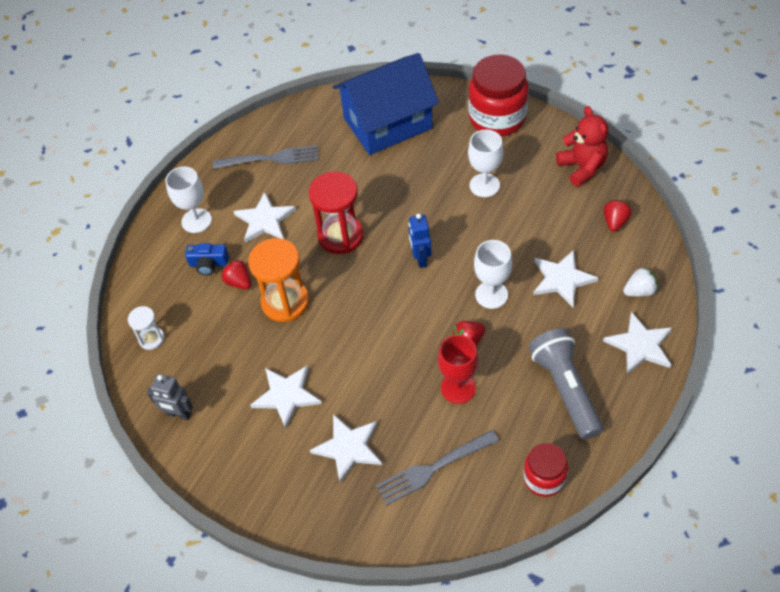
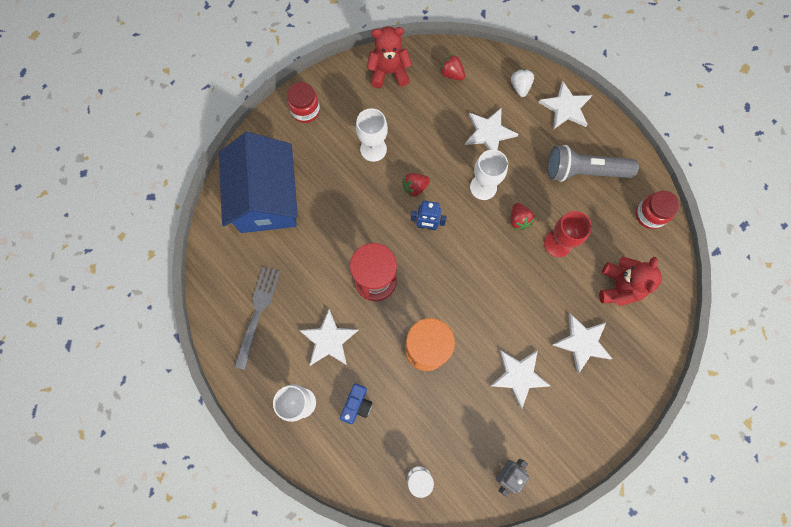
camera: 75 degrees left, 20 degrees up
red strawberry [221,259,251,290] -> red strawberry moved to [402,173,430,197]
grey fork [376,430,499,505] -> red teddy bear [599,257,662,306]
red jar [468,55,529,136] -> red jar [287,82,320,123], size x0.57

